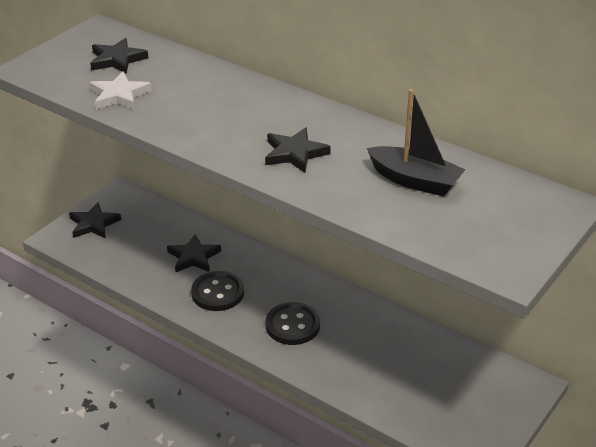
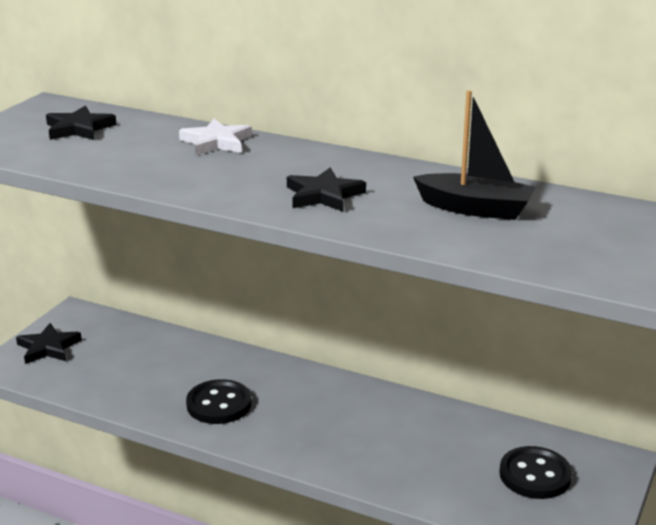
camera: 10 degrees left, 10 degrees down
white star [89,71,152,110] -> white star moved to [179,119,252,156]
black star [167,234,221,272] -> none
black button [266,302,320,345] -> black button moved to [499,446,572,499]

